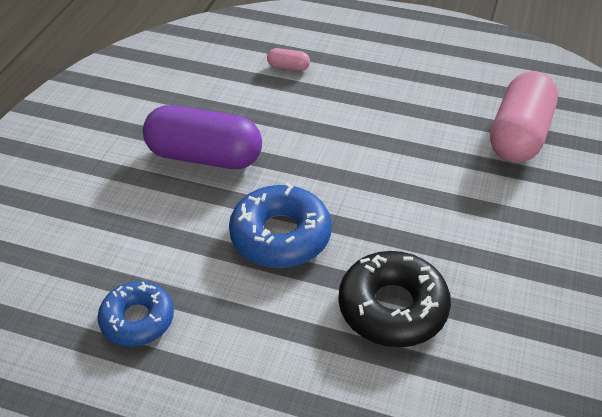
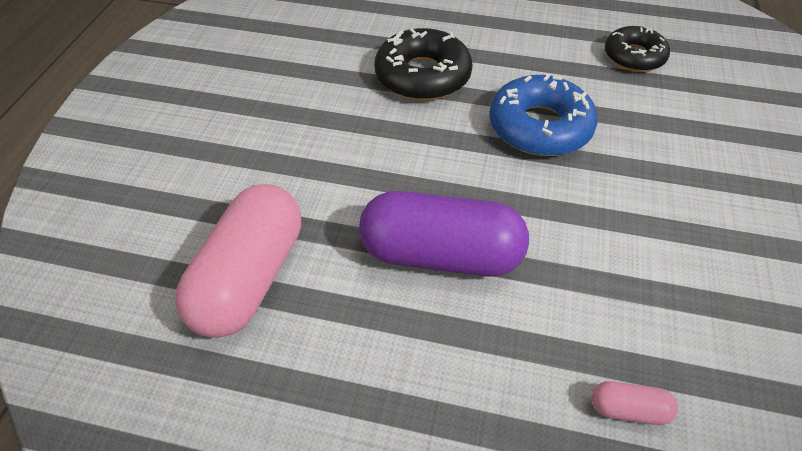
camera: 175 degrees right, 5 degrees up
blue donut [98,281,174,347] -> black donut [605,25,670,72]
purple capsule [143,105,262,169] -> purple capsule moved to [359,191,529,277]

